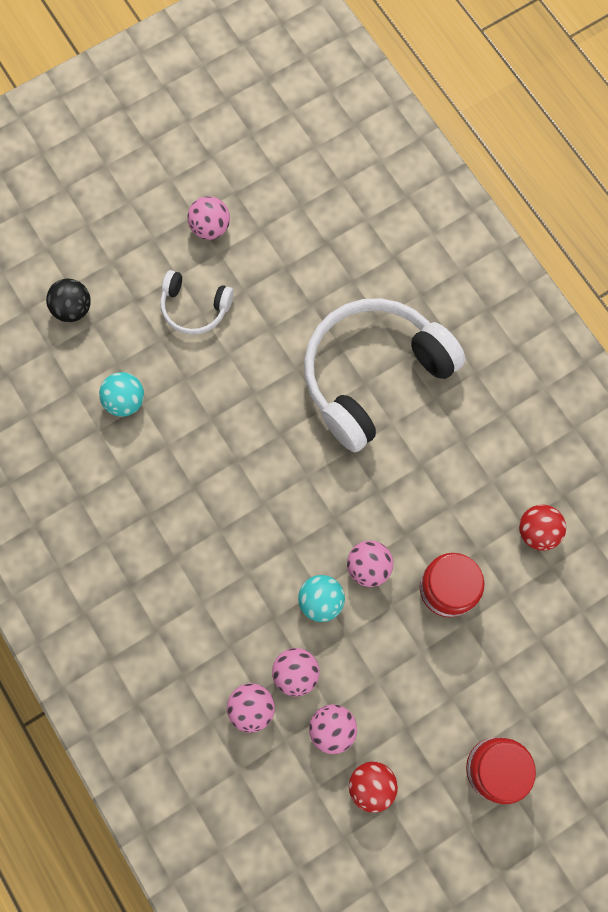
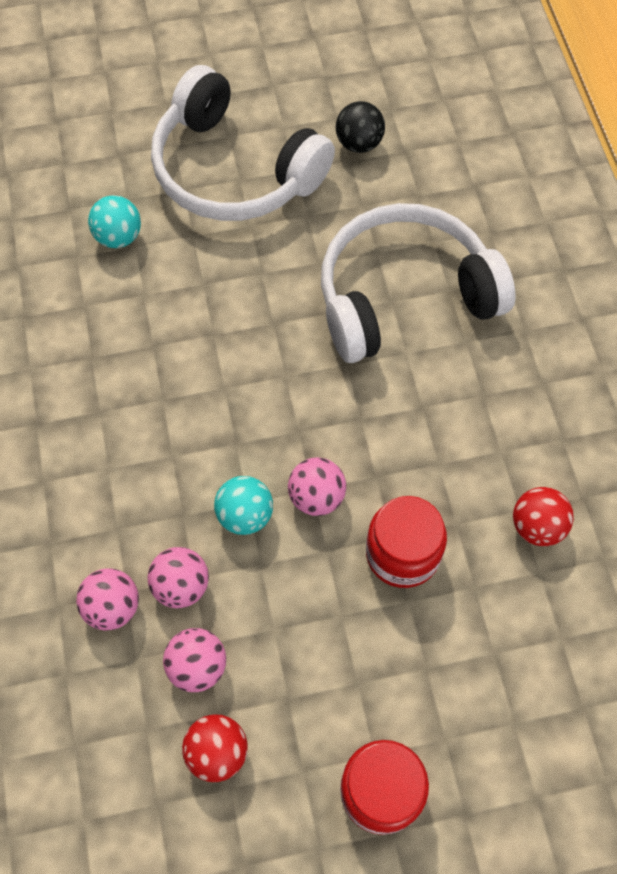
camera: 20 degrees right, 10 degrees down
black ball [46,279,91,322] -> black ball moved to [336,101,385,153]
white headphones [160,270,234,335] -> white headphones [151,65,335,221], size x2.09
pink ball [187,196,230,240] -> none

